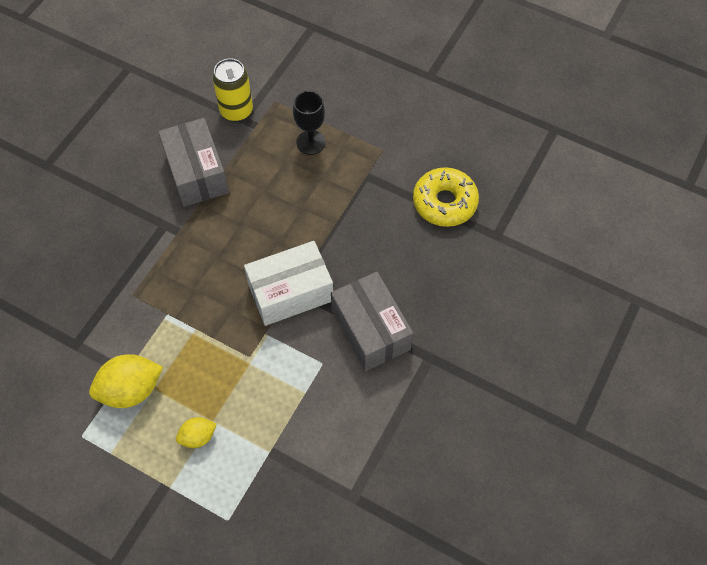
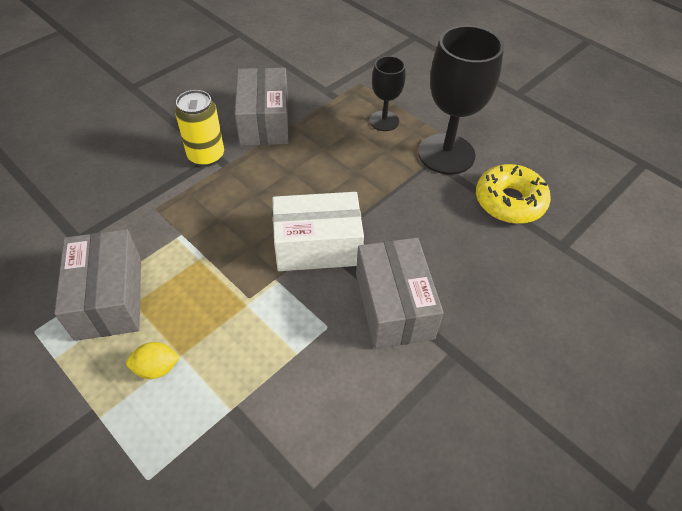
camera: 15 degrees right, 10 degrees down
yellow lemon [89,354,163,408] -> grey box [54,229,141,341]
yellow can [212,58,253,122] -> yellow can moved to [175,90,224,167]
none -> black goblet [418,25,504,175]

